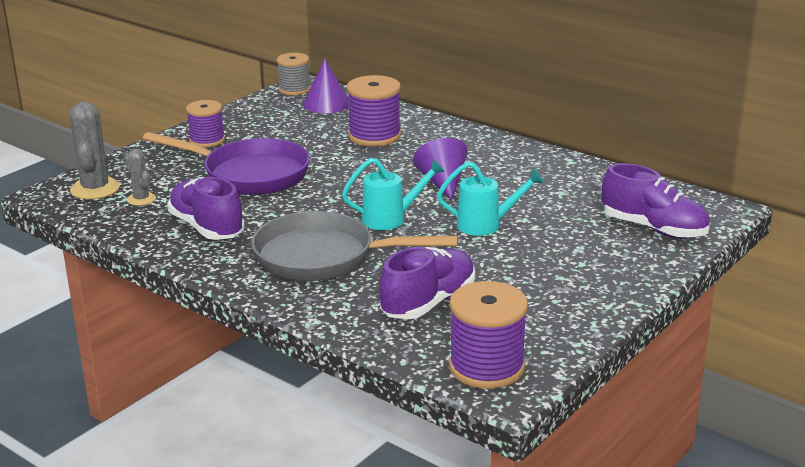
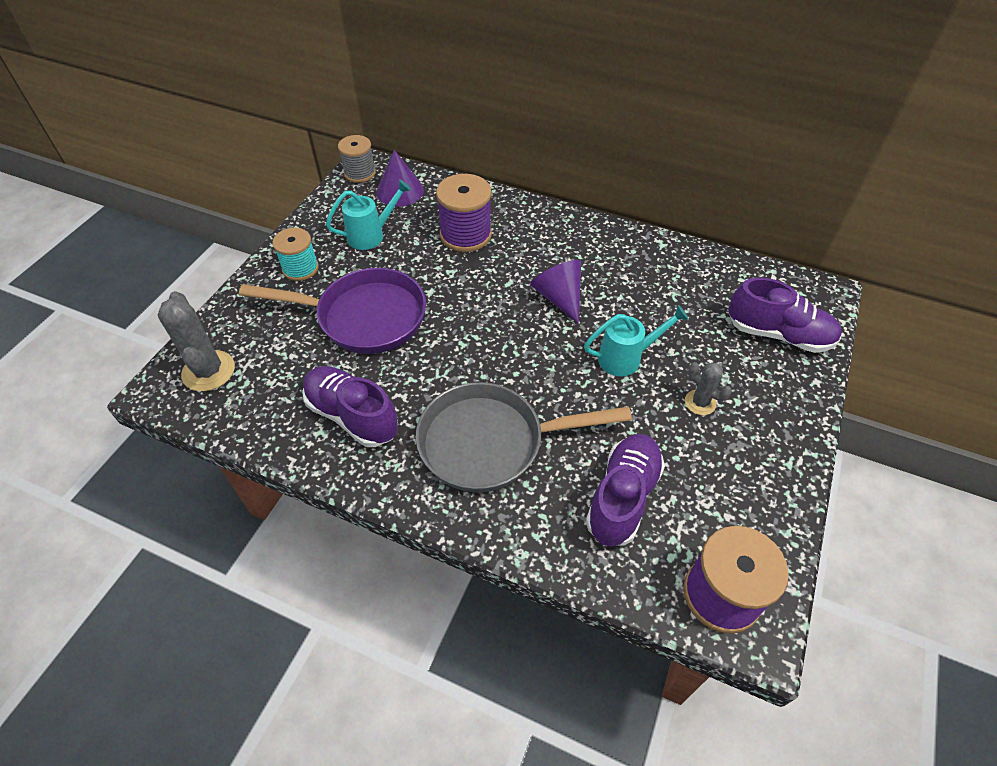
camera: 15 degrees left, 25 degrees up
grey cactus [125,149,156,206] -> grey cactus moved to [685,362,732,415]
purple spool [186,100,225,147] -> turquoise spool [272,228,319,281]
turquoise watering can [342,158,445,230] -> turquoise watering can moved to [326,179,411,250]

